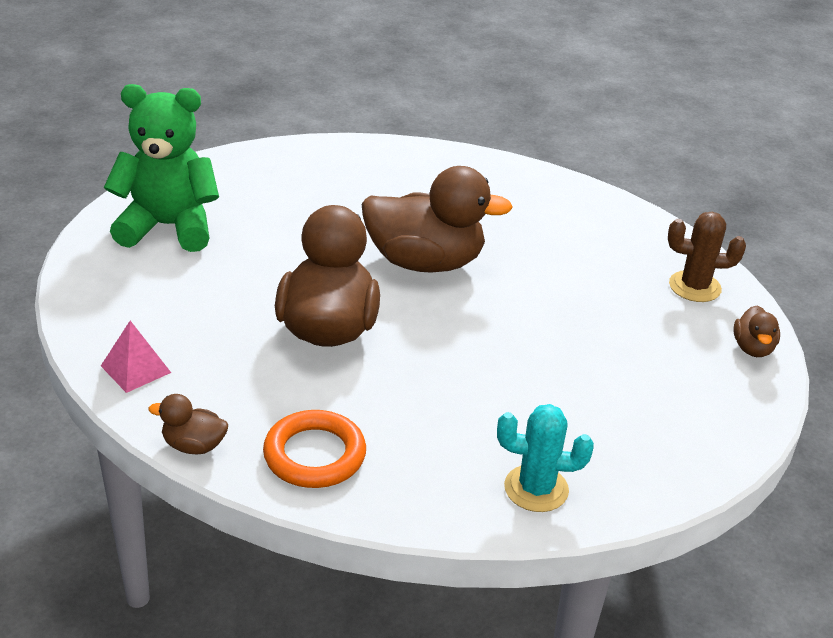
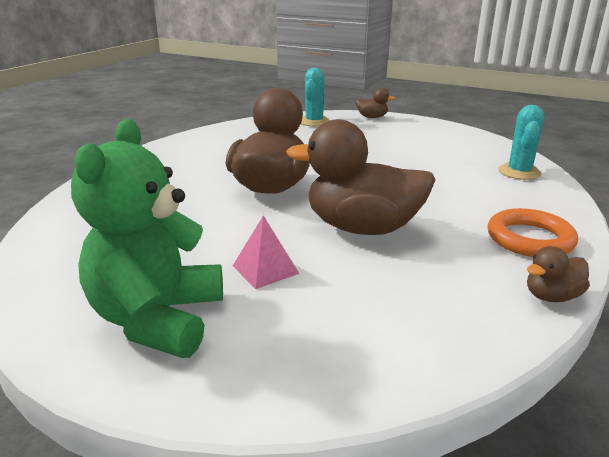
camera: 80 degrees left, 10 degrees down
pink pyramid [101,321,171,393] -> pink pyramid moved to [233,215,300,289]
brown duck [149,394,228,455] -> brown duck turned 45 degrees clockwise [527,246,590,302]
brown cactus [668,212,746,302] -> turquoise cactus [301,68,330,126]

